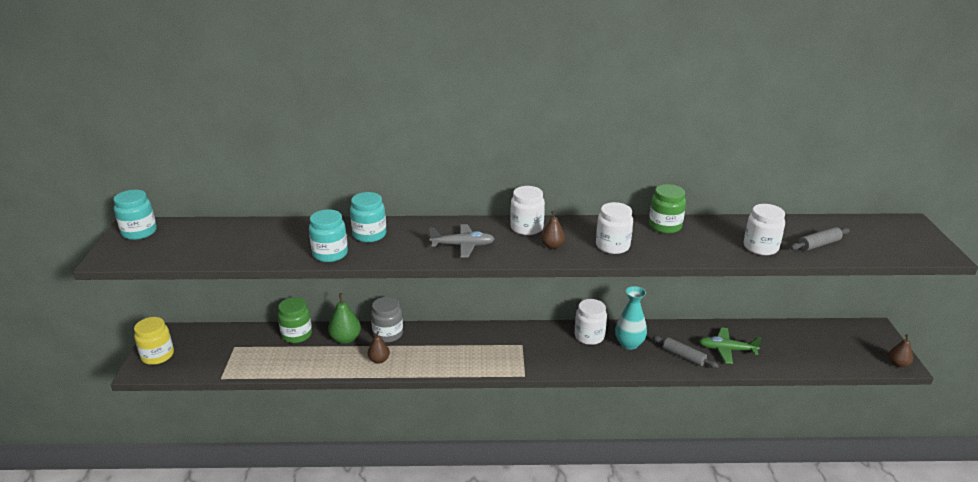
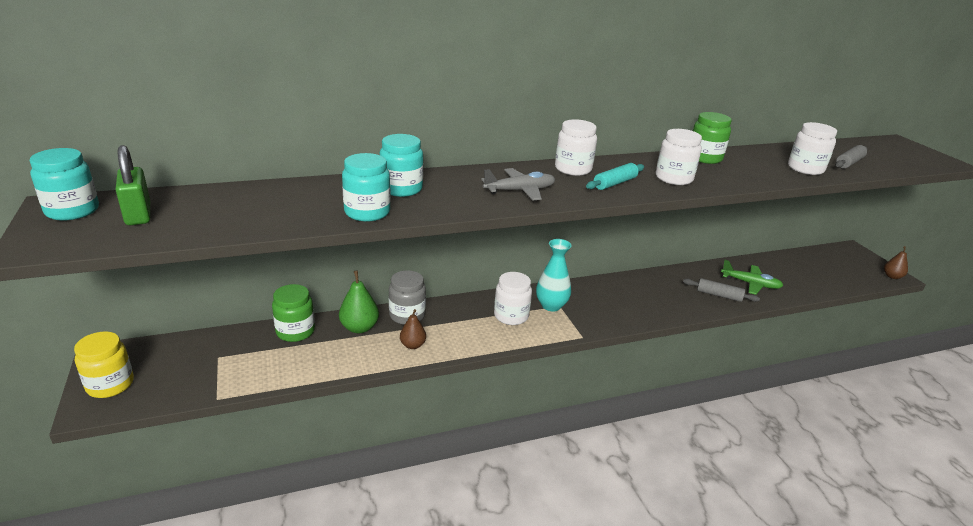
camera: 20 degrees left, 0 degrees up
brown pear [541,211,565,249] -> turquoise rolling pin [586,163,644,190]
white jar [574,299,607,345] -> white jar moved to [494,272,532,325]
turquoise vase [615,286,647,350] -> turquoise vase moved to [536,239,572,312]
green plane [699,327,762,364] -> green plane turned 150 degrees counterclockwise [721,260,783,295]
none -> green padlock [116,145,150,225]

